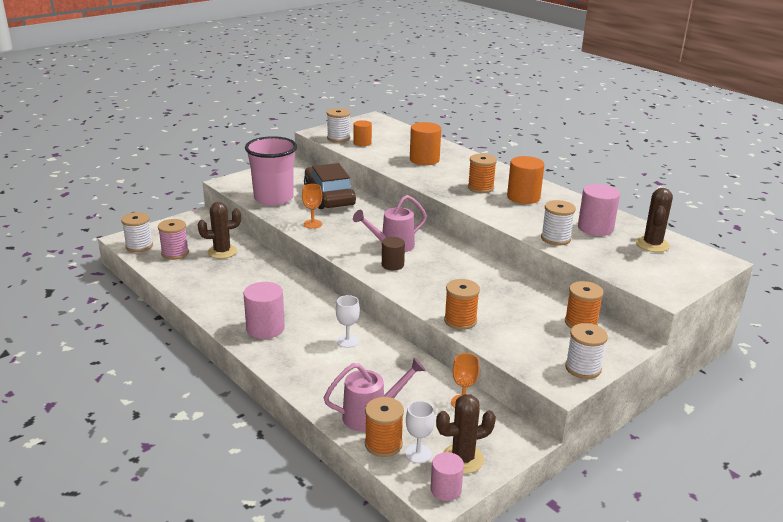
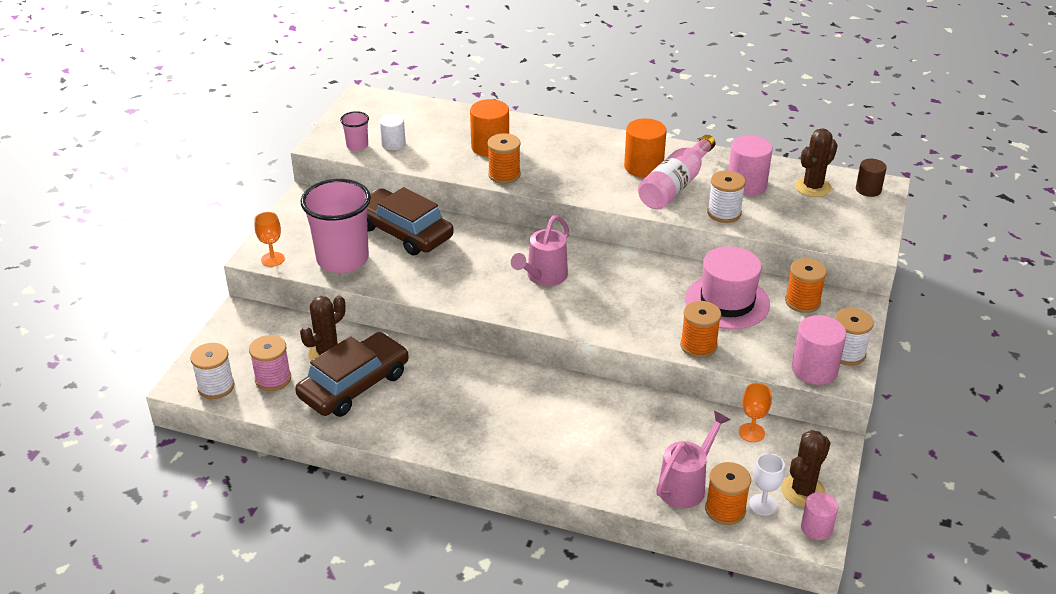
camera: 30 degrees left, 10 degrees up
pink cylinder [244,282,285,339] -> pink cylinder moved to [792,315,846,385]
orange goblet [302,184,322,229] -> orange goblet moved to [254,212,285,267]
white spool [327,108,350,143] -> pink cup [340,111,369,151]
white goblet [336,295,360,348] -> none
orange cylinder [353,120,372,146] -> white cylinder [380,114,406,150]
brown cylinder [382,237,405,270] -> brown cylinder moved to [856,159,887,197]
orange spool [468,154,497,193] -> orange spool moved to [487,133,521,184]
brown cactus [636,188,673,252] -> brown cactus turned 60 degrees clockwise [795,128,838,197]
none -> brown car [295,332,409,417]
none -> pink bottle [638,135,715,209]
none -> pink hat [685,246,770,329]

